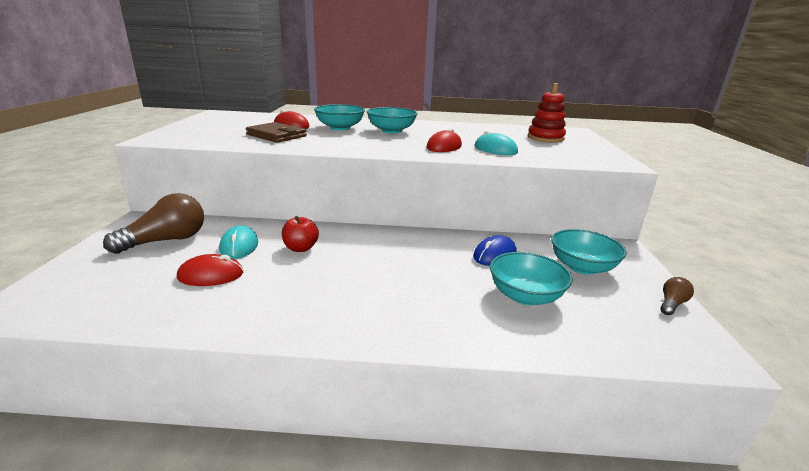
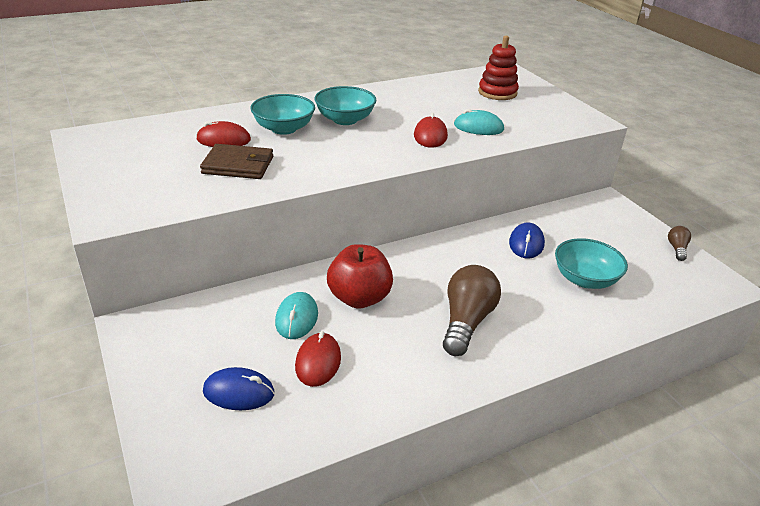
camera: 30 degrees left, 10 degrees up
brown light bulb [103,193,204,254] -> brown light bulb moved to [443,265,501,356]
red mouse [177,254,243,286] -> red mouse turned 45 degrees counterclockwise [295,331,341,387]
turquoise mouse [219,225,258,259] -> turquoise mouse turned 45 degrees clockwise [275,292,318,339]
red apple [282,216,319,252] -> red apple [327,244,393,309], size x1.62
turquoise bowl [551,229,627,275] -> none
none -> blue mouse [203,367,275,410]

